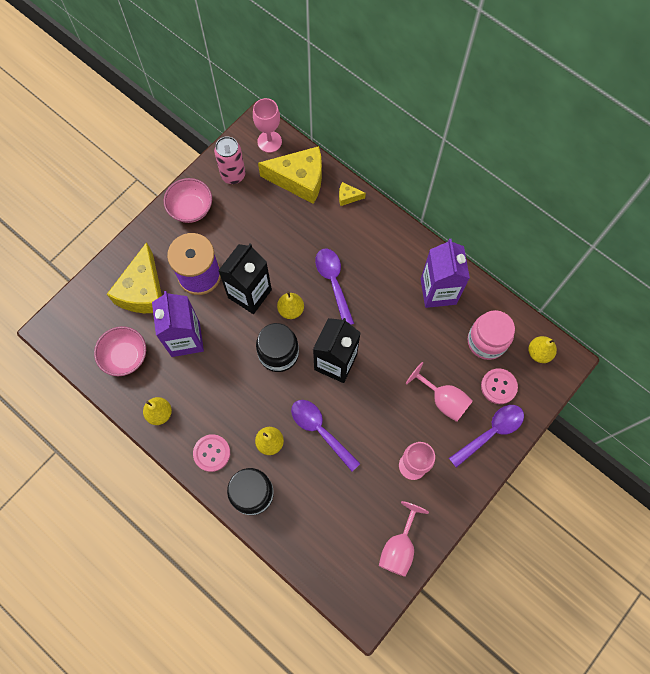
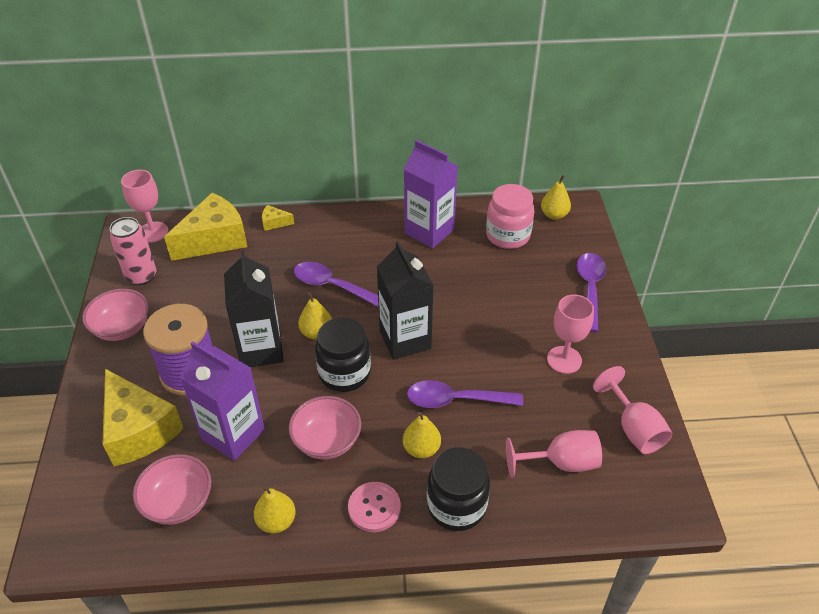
camera: 45 degrees left, 25 degrees down
yellow cheese [339,182,366,206] -> yellow cheese turned 45 degrees clockwise [262,205,294,231]
pink goblet [406,362,473,422] -> pink goblet moved to [506,430,602,478]
pink button [481,368,518,404] -> none
none -> pink bowl [289,396,361,459]

